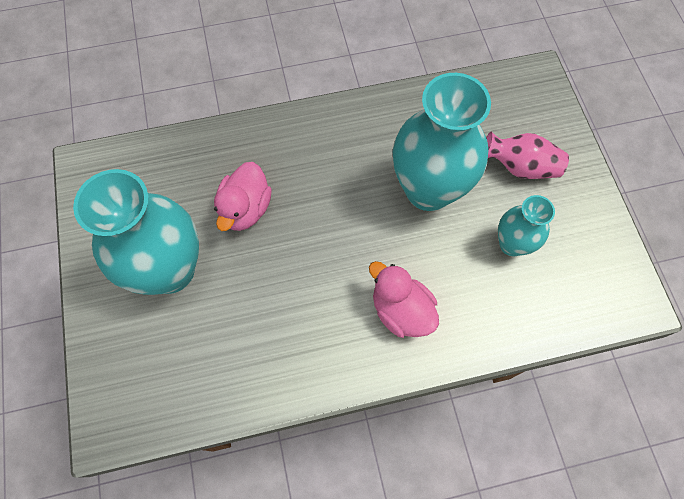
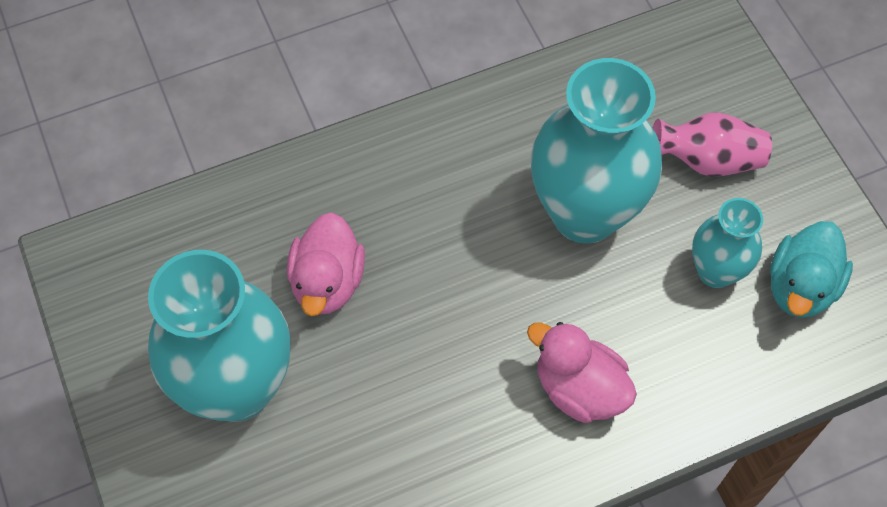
camera: 10 degrees left, 5 degrees down
none -> turquoise duck [770,221,853,318]

